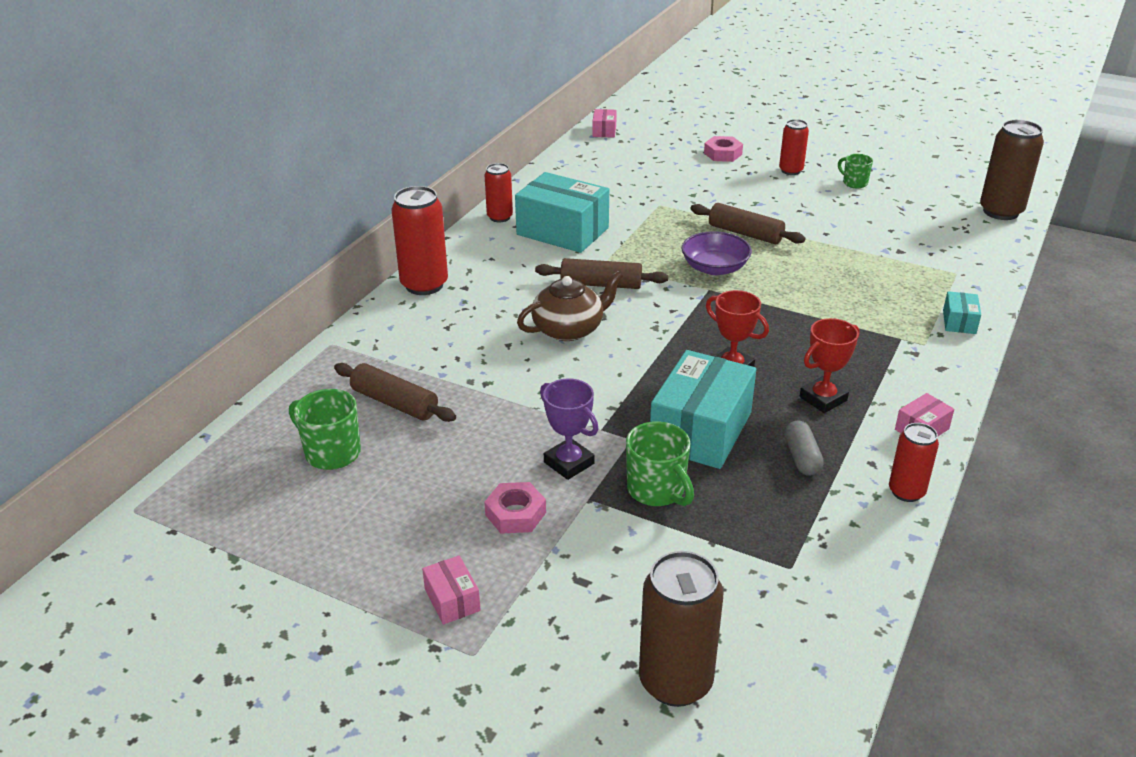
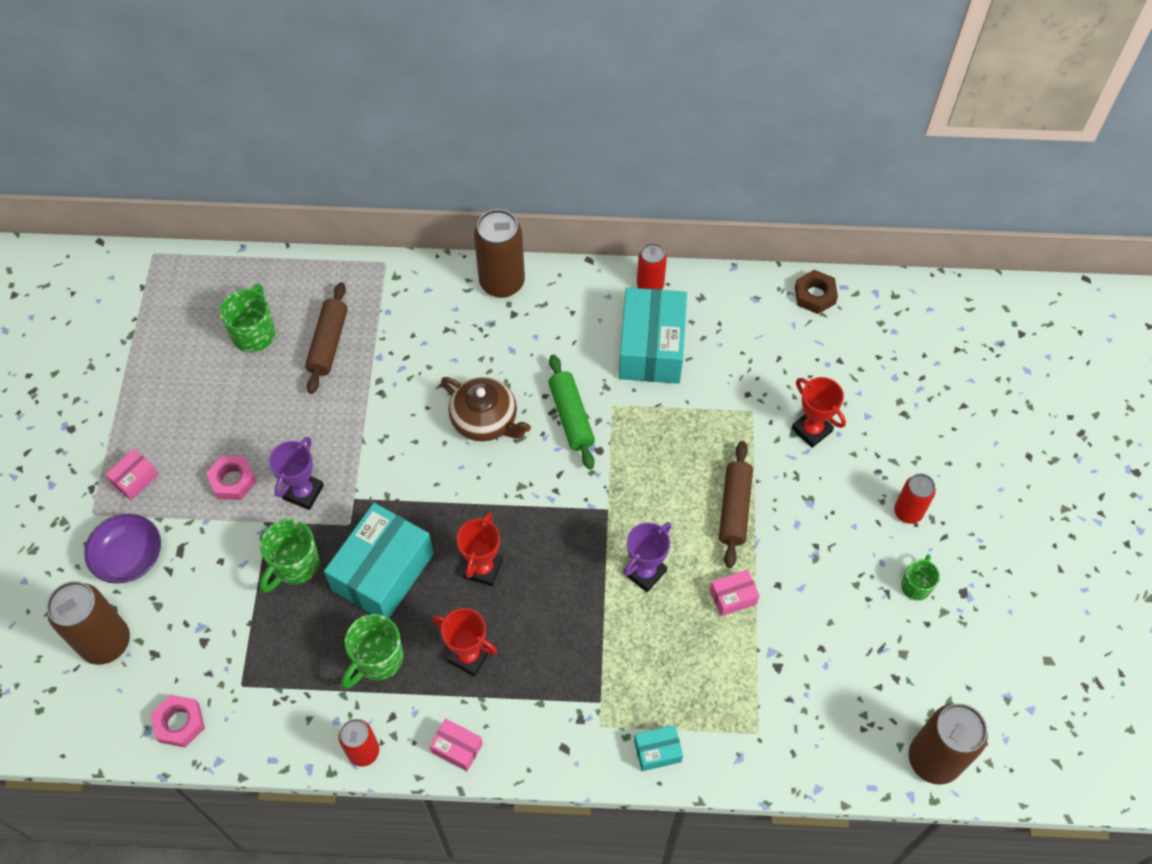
camera: 65 degrees right, 25 degrees up
red can [391,186,448,295] -> brown can [474,209,525,298]
brown rolling pin [535,258,668,289] -> green rolling pin [548,354,595,470]
pink box [592,109,617,138] -> pink box moved to [710,569,760,616]
turquoise box [650,350,756,469] -> turquoise box turned 60 degrees counterclockwise [324,503,434,618]
purple bowl [681,231,752,275] -> purple bowl moved to [84,513,161,584]
pink nut [704,136,743,162] -> pink nut moved to [151,695,205,747]
grey capsule [784,420,824,476] -> green mug [341,614,403,689]
none -> purple trophy [624,522,671,592]
none -> red trophy [792,377,846,448]
none -> brown nut [795,270,838,314]

